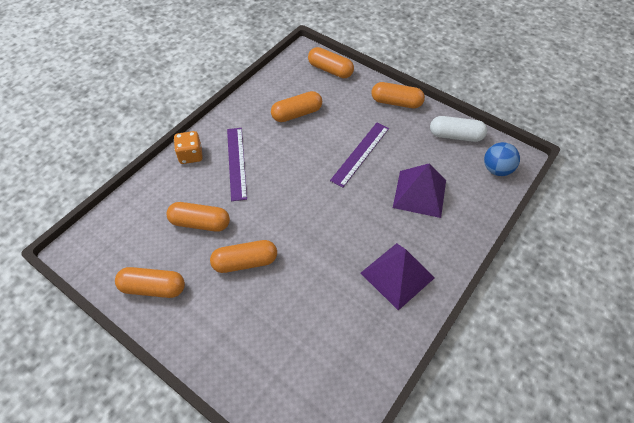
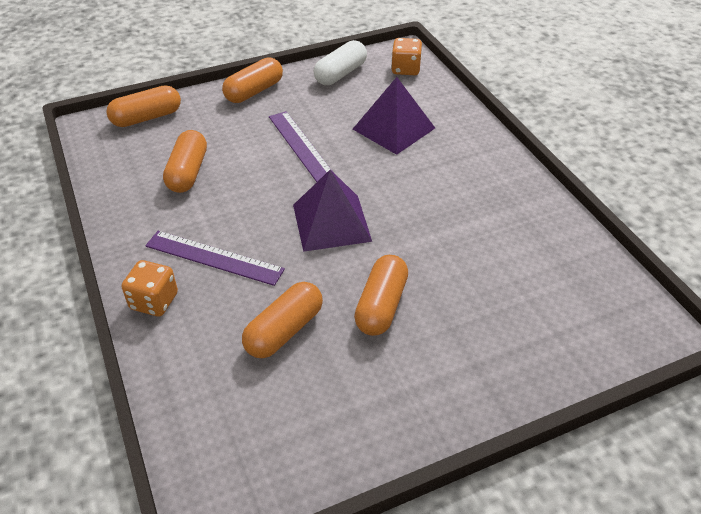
camera: 60 degrees left, 10 degrees down
orange capsule [115,267,185,298] -> none
purple pyramid [361,243,435,311] -> purple pyramid moved to [293,170,372,252]
blue ball [484,142,520,176] -> orange dice [391,38,422,75]

